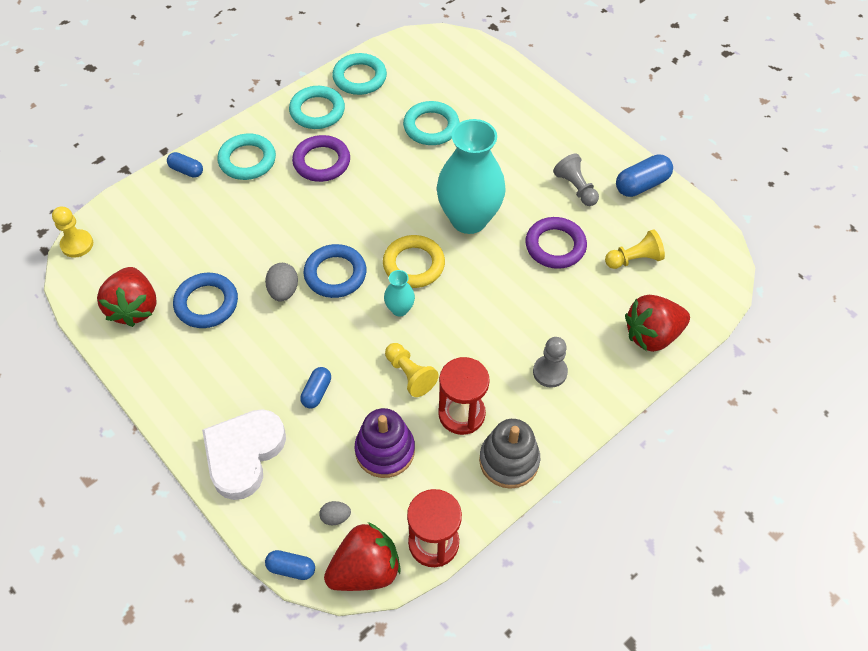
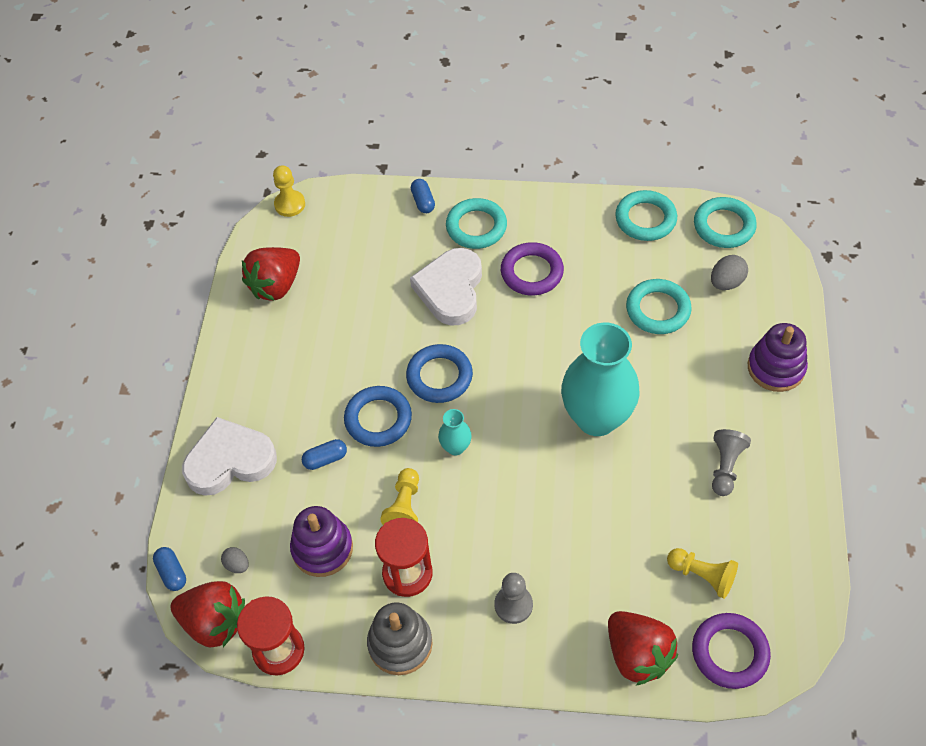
camera: 50 degrees right, 0 degrees up
blue ring [173,273,238,328] -> blue ring moved to [344,386,412,447]
grey egg [265,263,298,302] -> grey egg moved to [711,255,748,290]
turquoise ring [289,86,345,129] -> turquoise ring moved to [694,197,757,248]
yellow ring [383,235,445,288] -> none
purple ring [525,217,587,269] -> purple ring moved to [692,613,771,689]
blue capsule [616,154,673,197] -> none
red strawberry [625,295,690,352] -> red strawberry turned 150 degrees counterclockwise [608,611,678,686]
none -> white heart [410,248,482,326]
none -> purple stacking toy [748,323,808,392]

